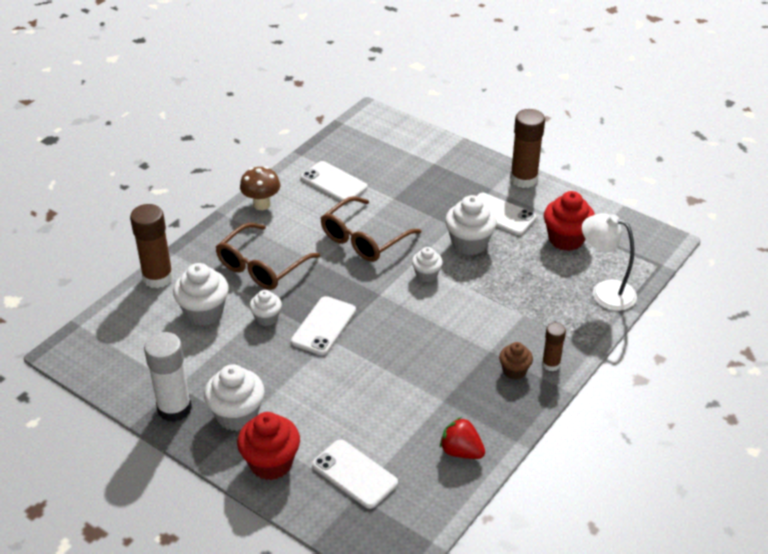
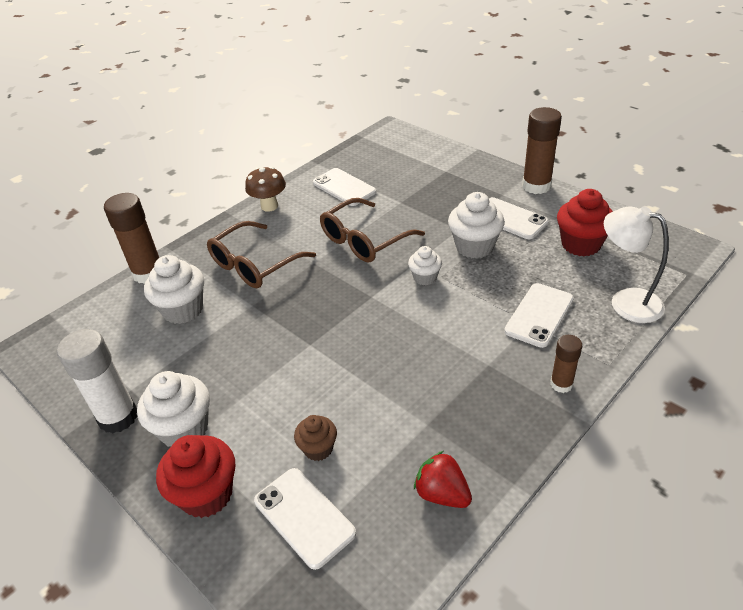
camera: 10 degrees right, 0 degrees up
white cupcake [249,290,282,326] -> none
white phone [291,296,356,355] -> white phone moved to [504,283,574,348]
brown cupcake [499,342,533,380] -> brown cupcake moved to [294,415,337,461]

